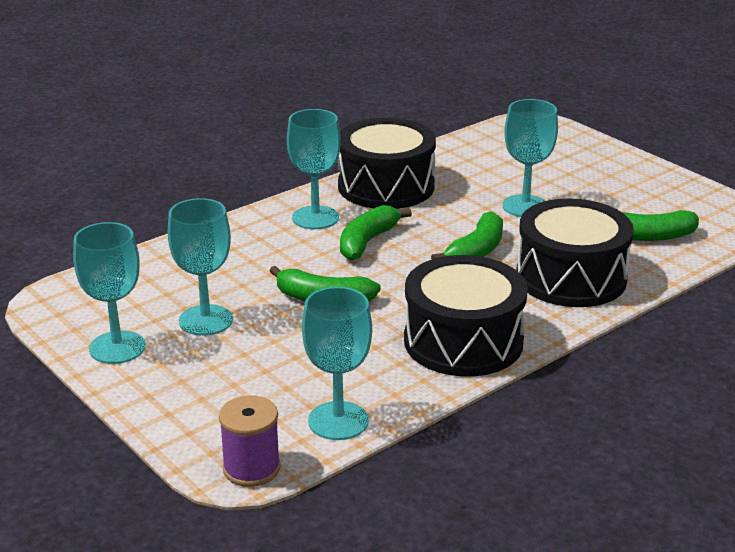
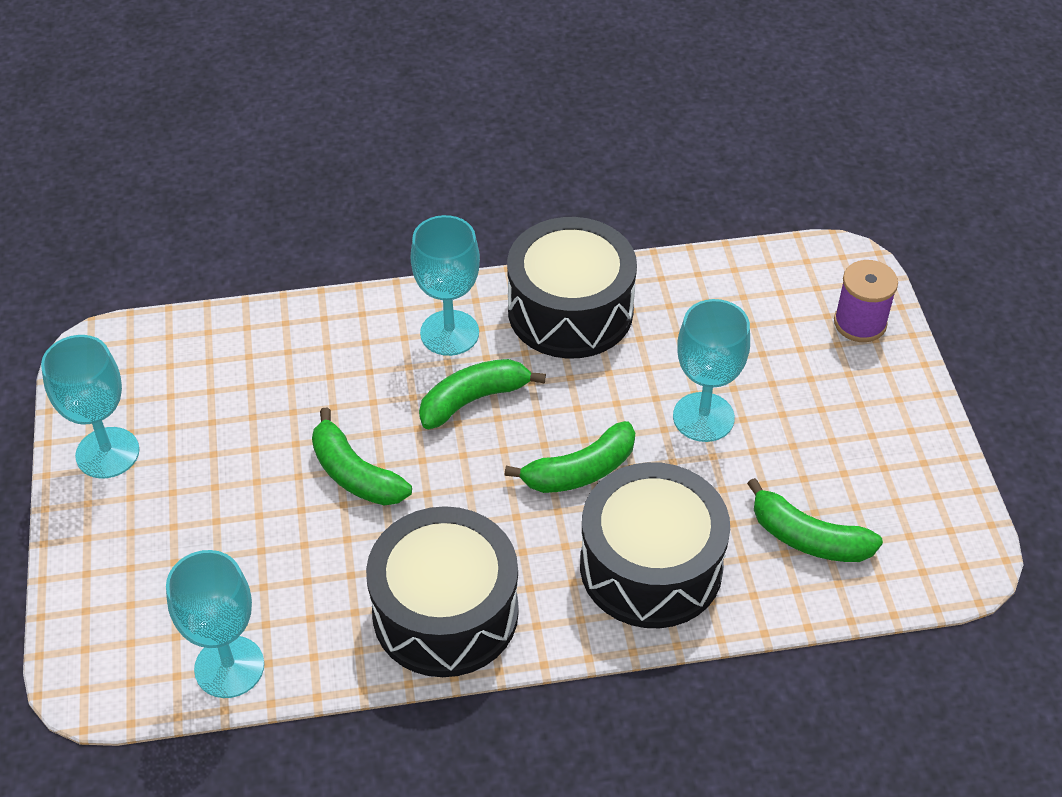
camera: 30 degrees right, 20 degrees up
turquoise goblet [168,198,233,336] -> none
purple spool [219,395,281,487] -> purple spool moved to [834,260,898,342]

